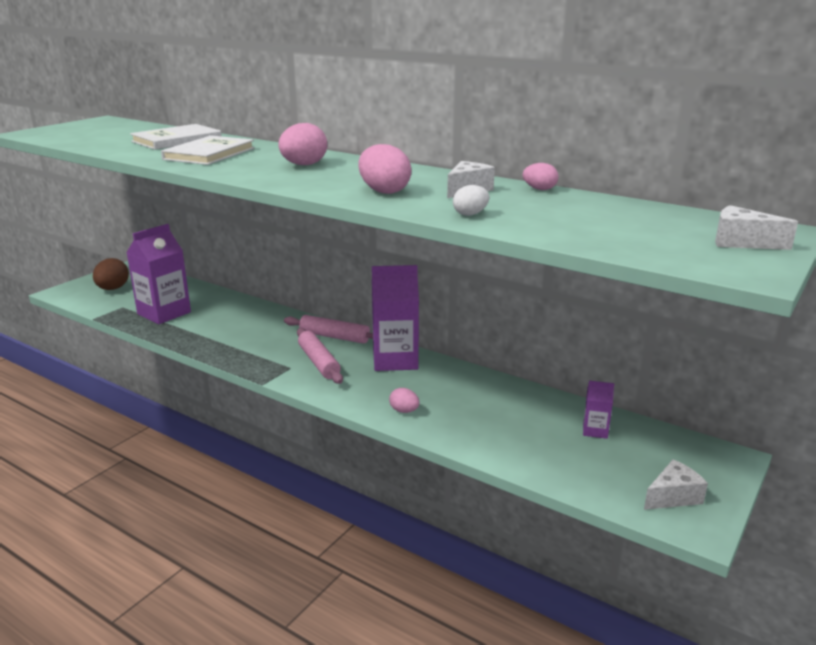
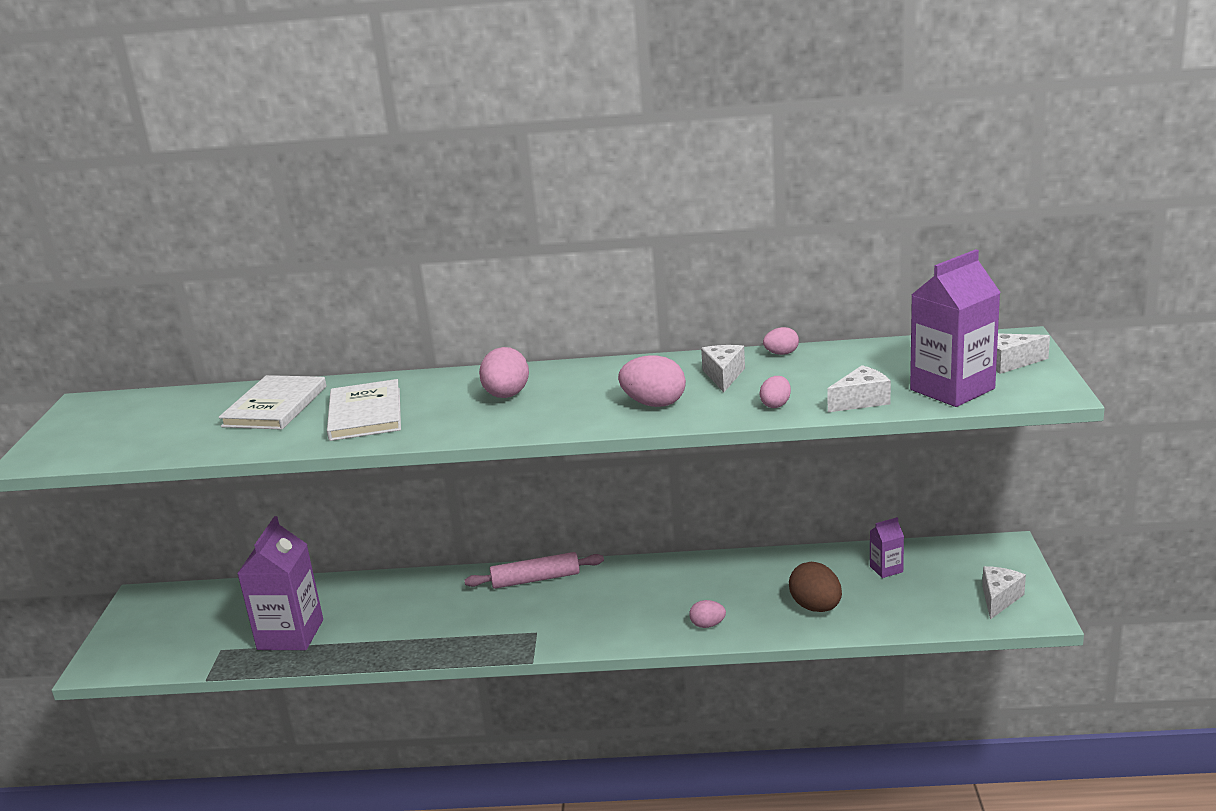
camera: 30 degrees left, 0 degrees up
brown egg [93,258,129,290] -> brown egg moved to [789,562,842,612]
pink rolling pin [297,328,343,384] -> none
purple carton [372,265,419,371] -> purple carton moved to [910,249,1001,407]
white egg [453,185,489,216] -> pink egg [760,376,791,408]
none -> white cheese [827,365,891,412]

